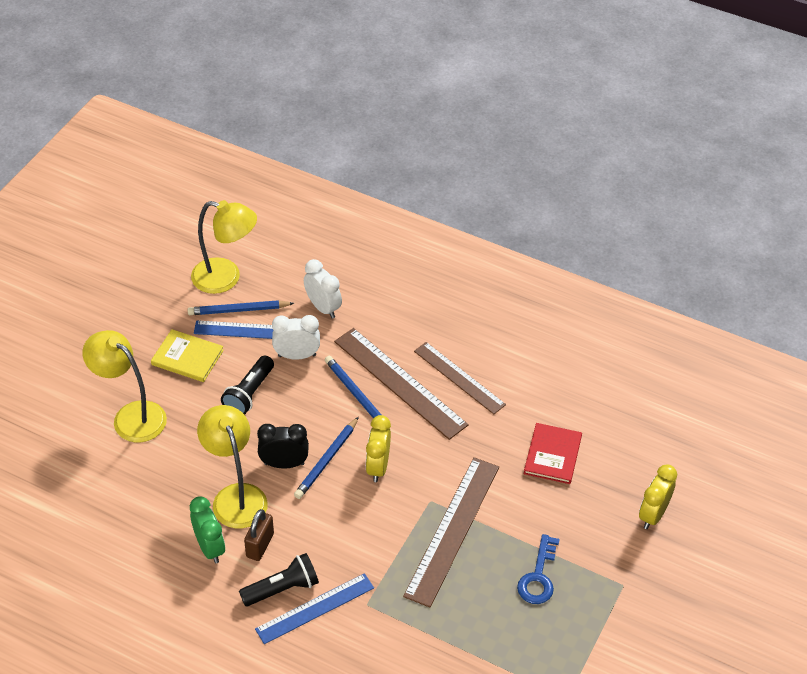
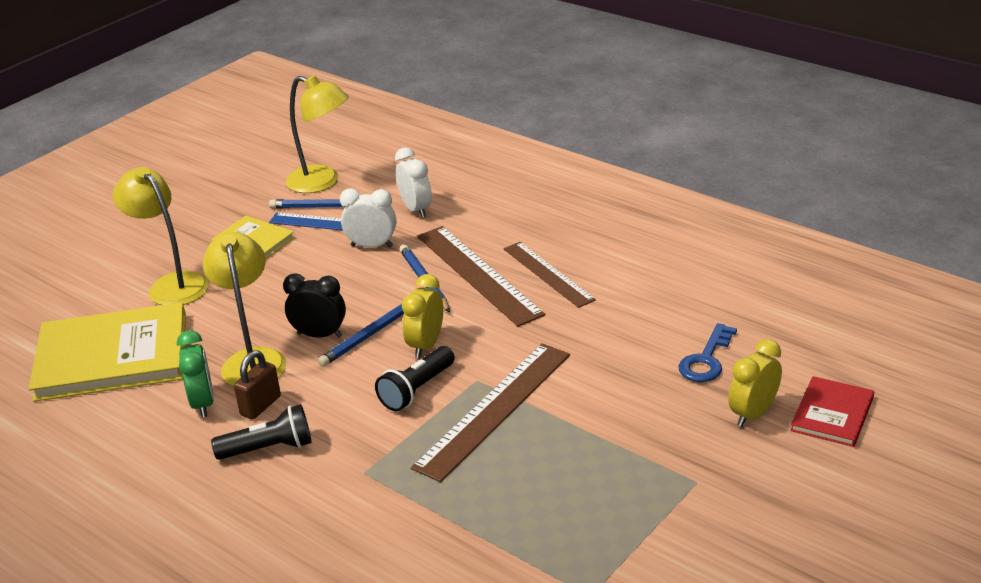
camera: 15 degrees right, 15 degrees down
black flashlight [221,356,274,415] -> black flashlight moved to [375,346,455,411]
blue ruler [255,573,374,644] -> none
blue key [517,534,560,604] -> blue key moved to [678,323,737,382]
red book [524,423,582,484] -> red book moved to [790,376,874,447]
none -> yellow book [29,302,186,402]

